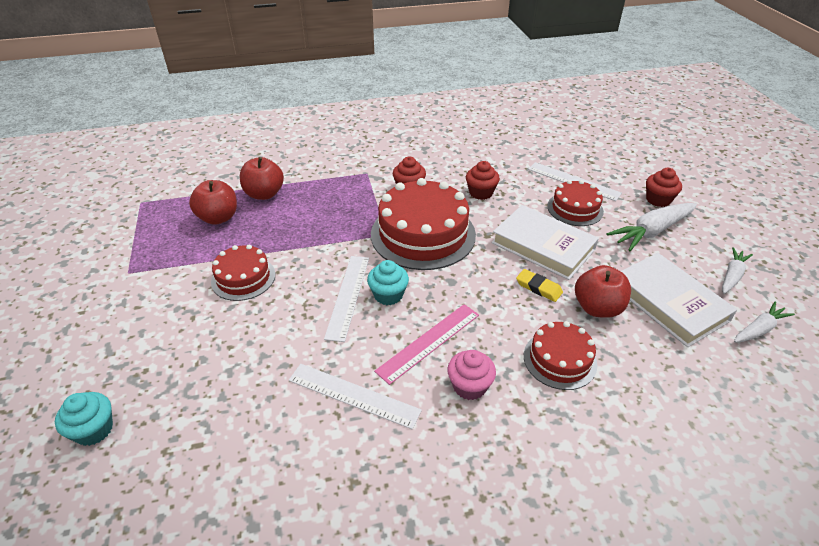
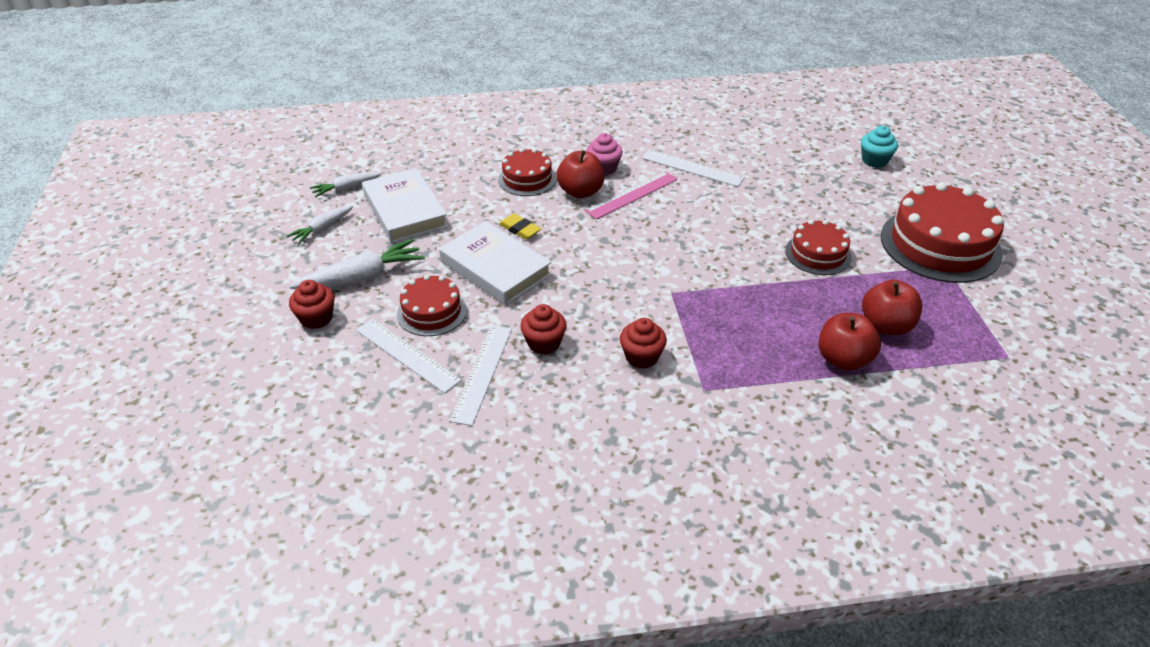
camera: 175 degrees left, 0 degrees up
white ruler [324,256,369,342] -> white ruler moved to [449,325,512,426]
turquoise cupcake [367,260,409,305] -> none
red cake [371,178,476,270] -> red cake moved to [881,182,1004,283]
red apple [575,265,631,318] -> red apple moved to [556,150,605,198]

